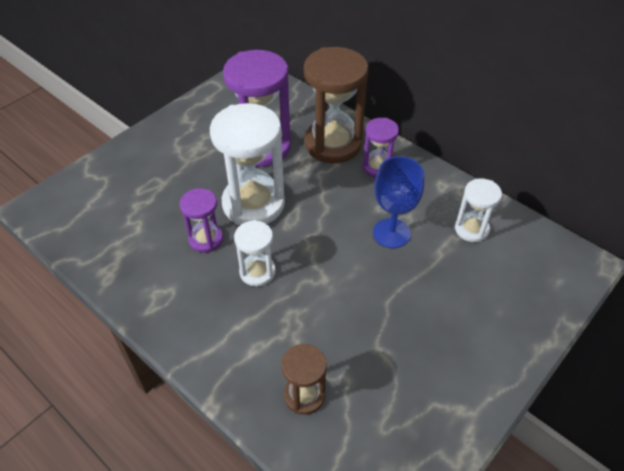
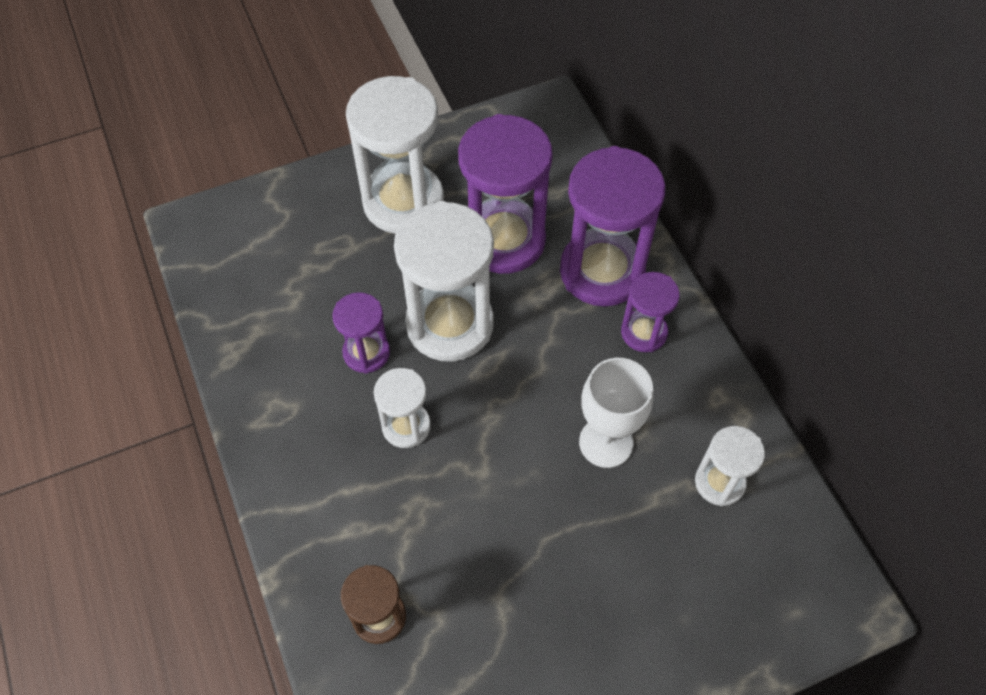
camera: 25 degrees right, 10 degrees up
brown hourglass [304,47,368,163] -> purple hourglass [560,146,666,307]
blue goblet [373,156,424,248] -> white goblet [579,358,653,468]
none -> white hourglass [346,76,444,234]

